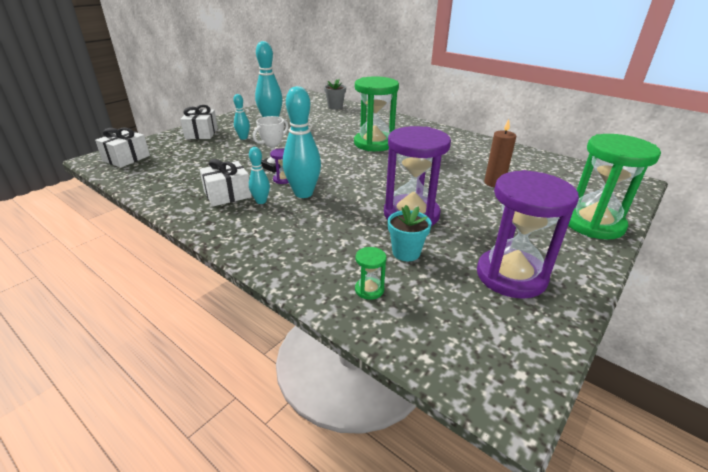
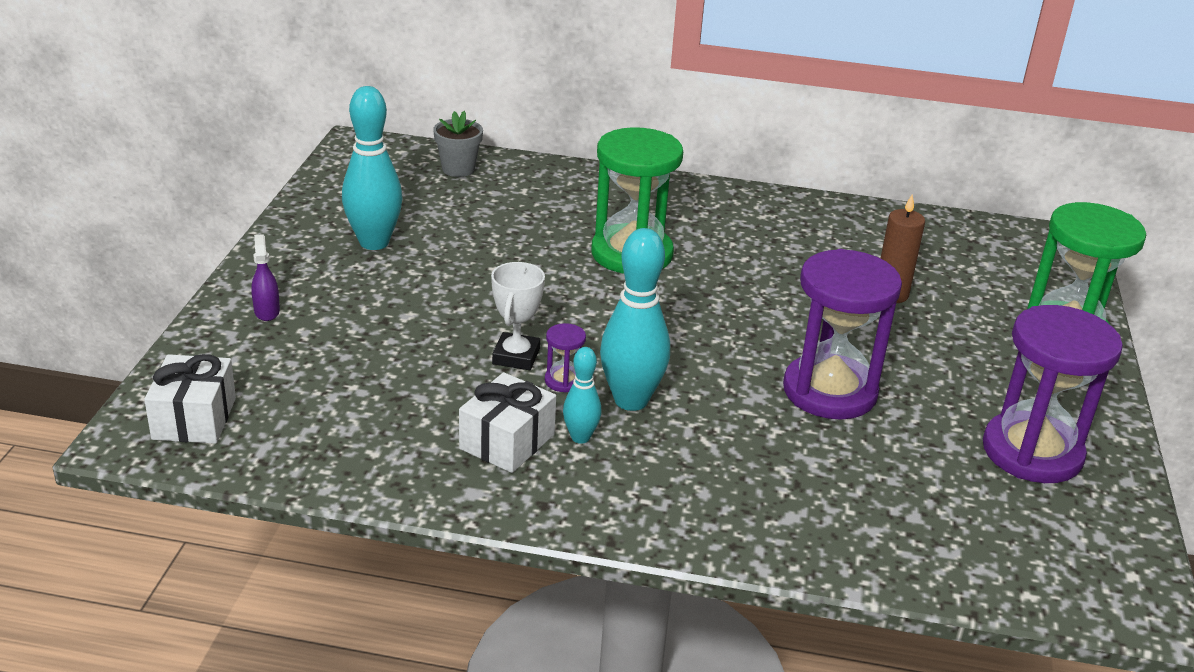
camera: 30 degrees left, 0 degrees up
white gift [180,105,218,139] -> purple spray bottle [251,234,280,321]
turquoise bowling pin [233,94,250,140] -> none
green hourglass [355,247,387,300] -> none
turquoise flower pot [388,205,432,261] -> none

